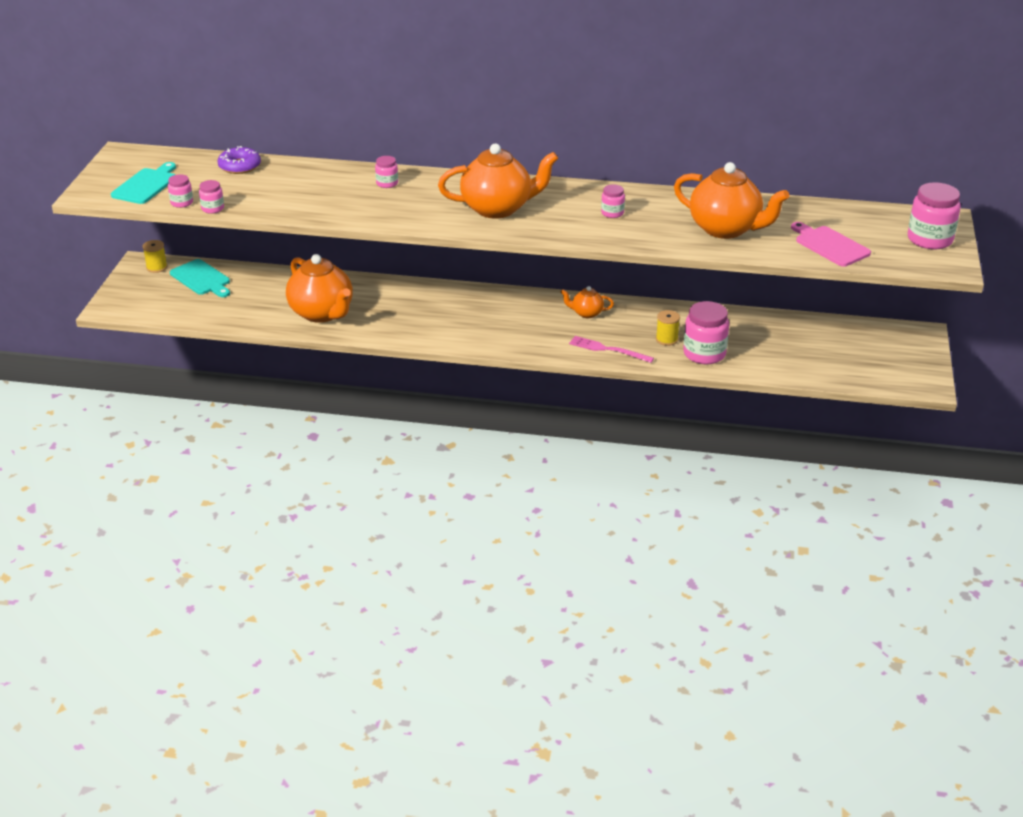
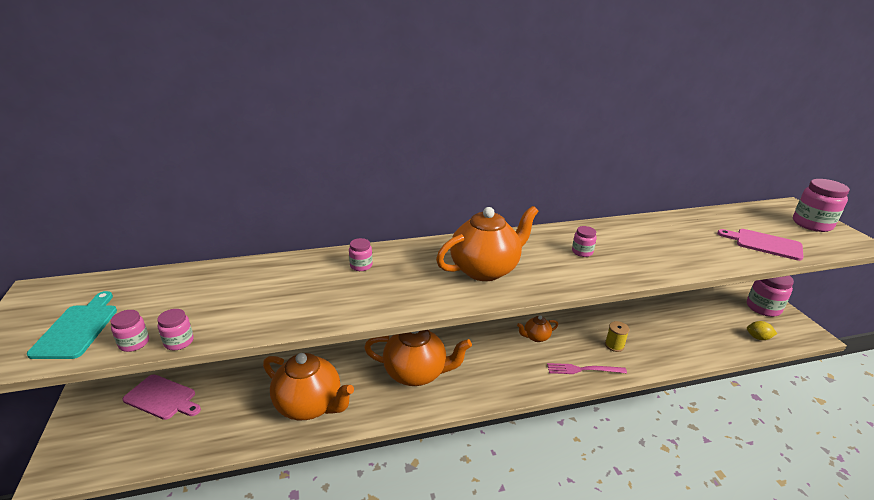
camera: 25 degrees left, 5 degrees down
yellow spool [143,240,167,273] -> none
turquoise cutting board [170,259,230,297] -> pink cutting board [123,375,201,420]
purple donut [218,146,261,174] -> none
orange teapot [674,162,789,239] -> orange teapot moved to [364,330,472,386]
pink jar [683,301,729,364] -> pink jar moved to [747,276,794,317]
none -> yellow lemon [747,321,777,340]

